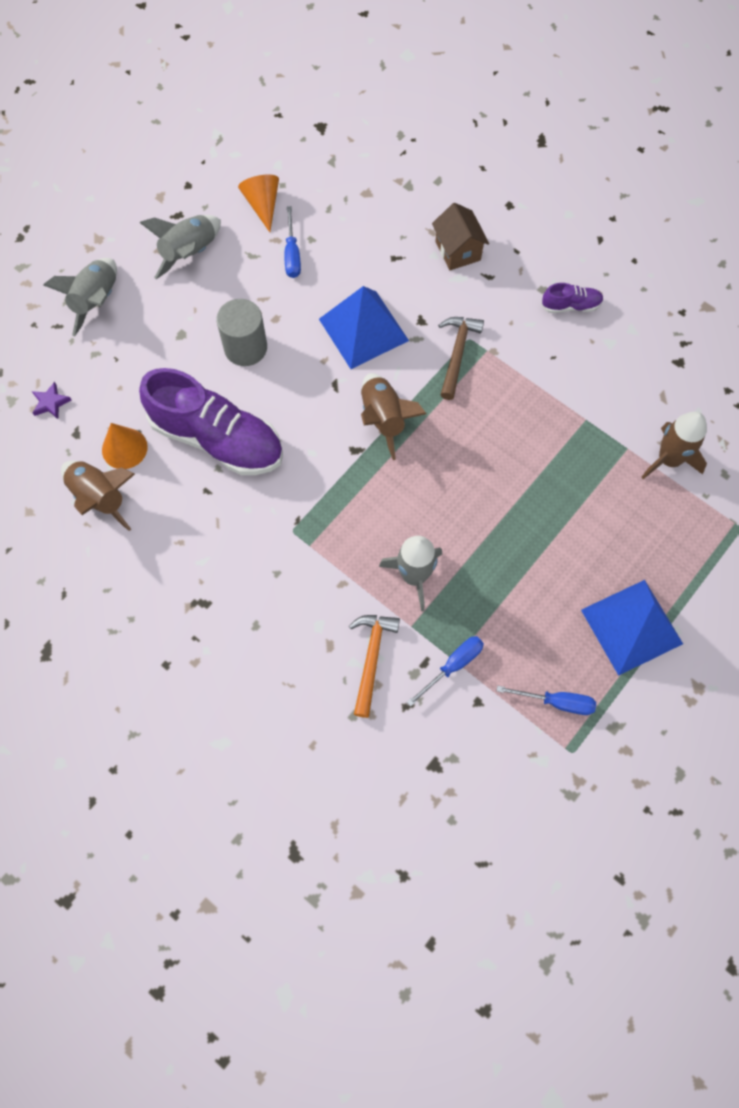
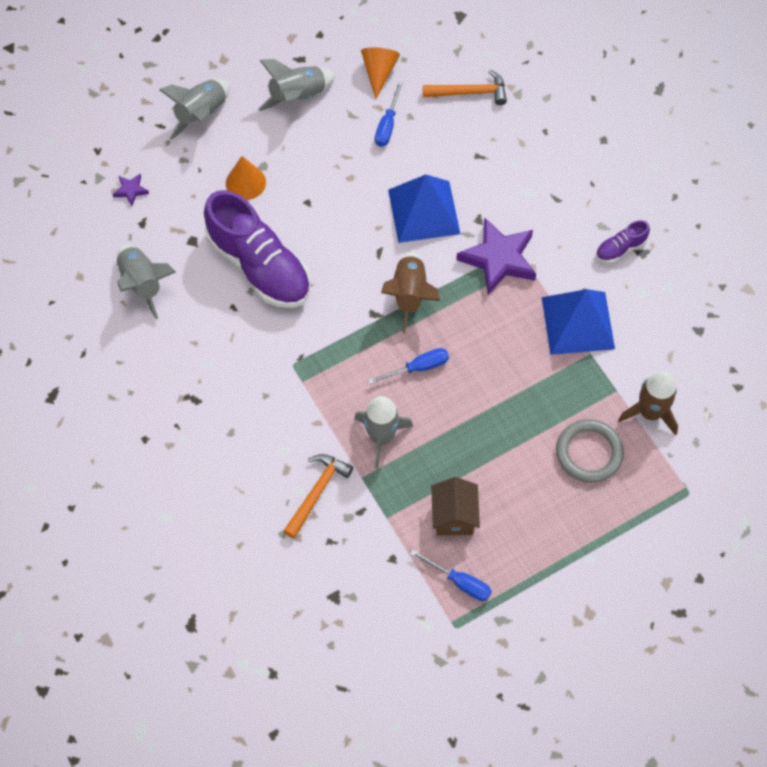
camera: 20 degrees right, 5 degrees down
brown rocket [61,461,135,531] -> grey rocket [117,244,176,319]
orange cone [102,423,148,469] -> orange cone moved to [226,156,266,200]
grey cylinder [216,299,267,366] -> none
blue screwdriver [407,636,484,707] -> blue screwdriver moved to [368,348,449,384]
brown house [432,203,489,270] -> brown house moved to [431,477,480,535]
brown hammer [438,317,484,400] -> purple star [456,218,536,295]
purple shoe [541,283,604,313] -> purple shoe turned 135 degrees clockwise [596,220,650,263]
blue pyramid [581,580,683,676] -> blue pyramid moved to [542,289,615,355]
none -> orange hammer [423,70,507,105]
none -> grey ring [556,419,624,483]

